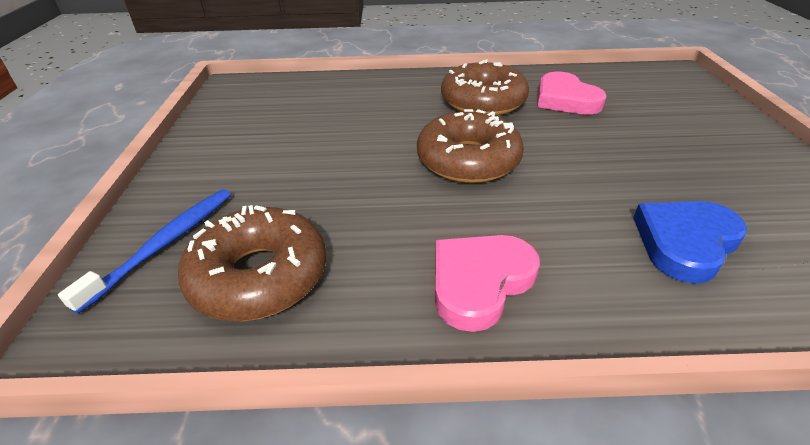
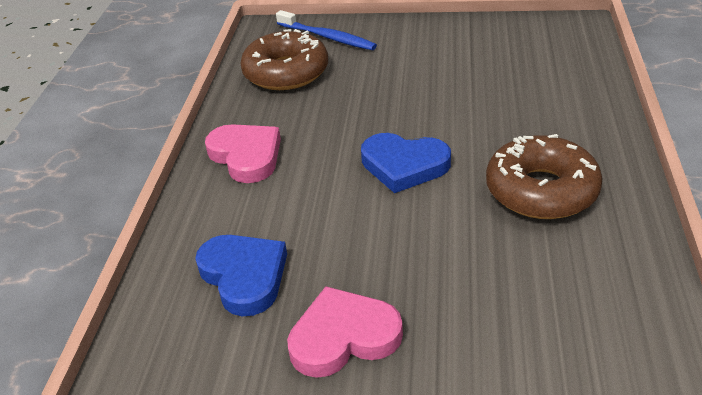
camera: 100 degrees right, 0 degrees up
brown donut [417,109,524,183] -> blue heart [361,133,451,193]
pink heart [538,71,607,115] -> pink heart moved to [287,286,403,378]

